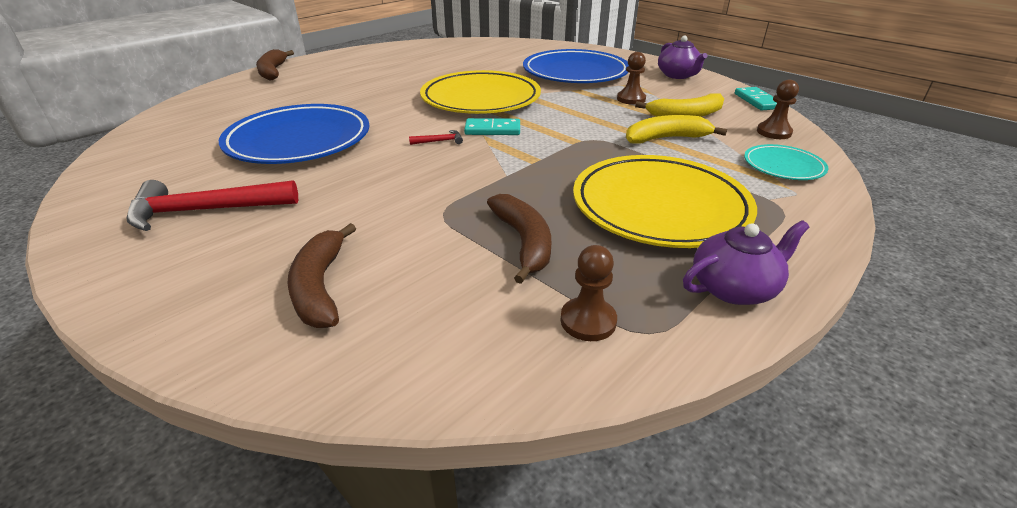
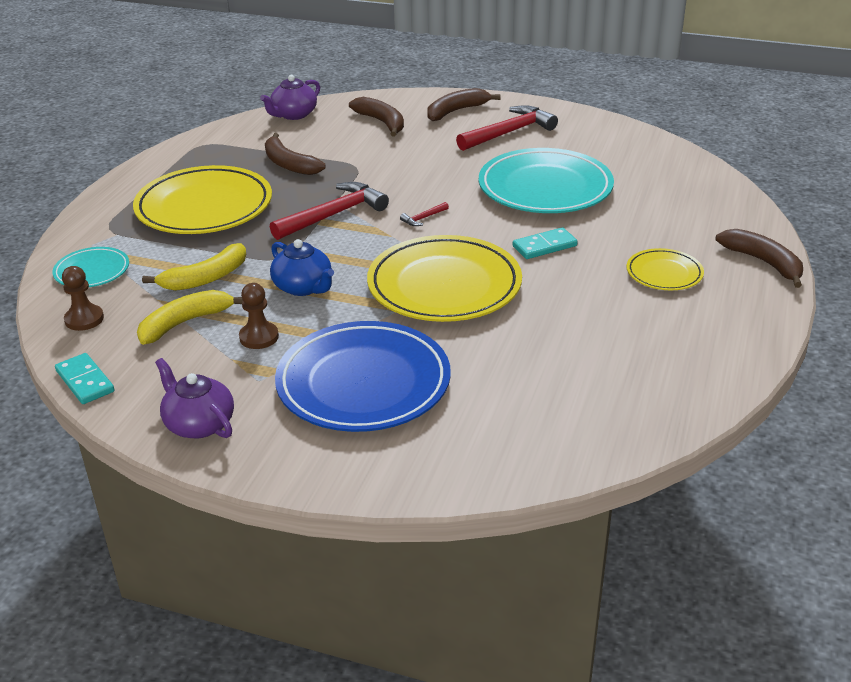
camera: 155 degrees right, 0 degrees up
blue plate [219,104,369,164] -> turquoise plate [479,148,614,213]
turquoise domino [464,118,520,135] -> turquoise domino moved to [513,228,578,259]
brown pawn [560,245,617,341] -> none
purple teapot [683,220,809,305] -> purple teapot moved to [260,75,320,120]
none -> red hammer [270,182,389,240]
none -> blue teapot [270,239,334,296]
none -> brown banana [427,88,501,121]
none -> yellow plate [627,248,704,290]

